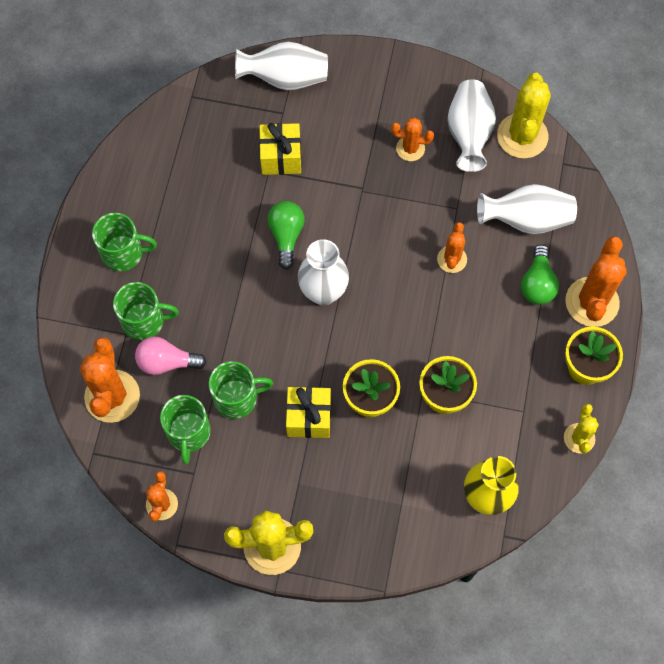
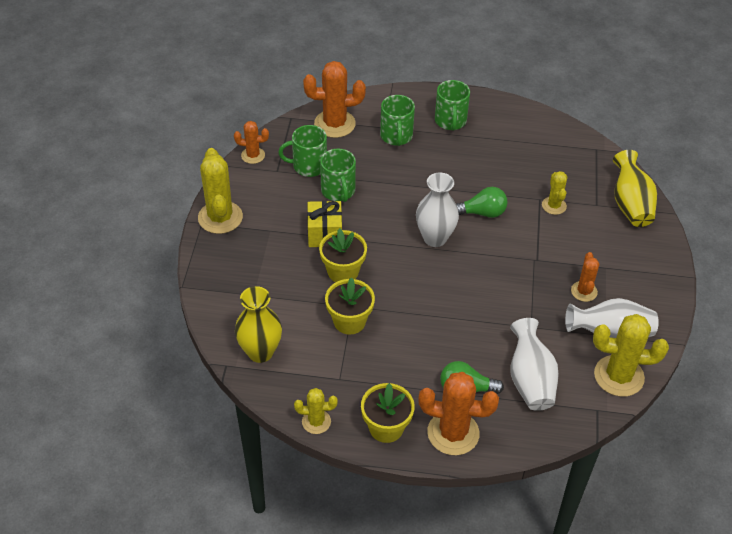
camera: 85 degrees right, 20 degrees down
pink light bulb [135,337,207,375] -> none
white vase [235,42,328,90] -> yellow vase [613,150,657,227]
yellow gift [259,123,301,175] -> yellow cactus [542,171,567,215]
orange cactus [437,222,467,273] -> none

